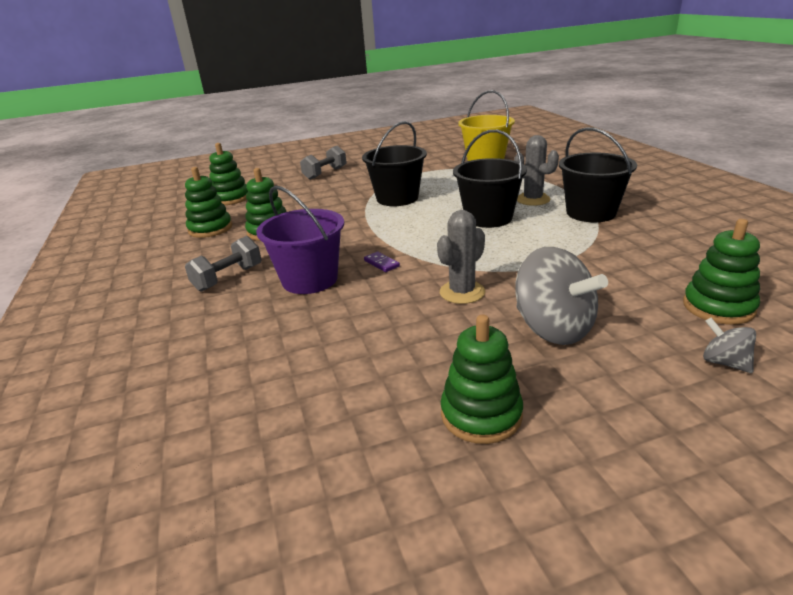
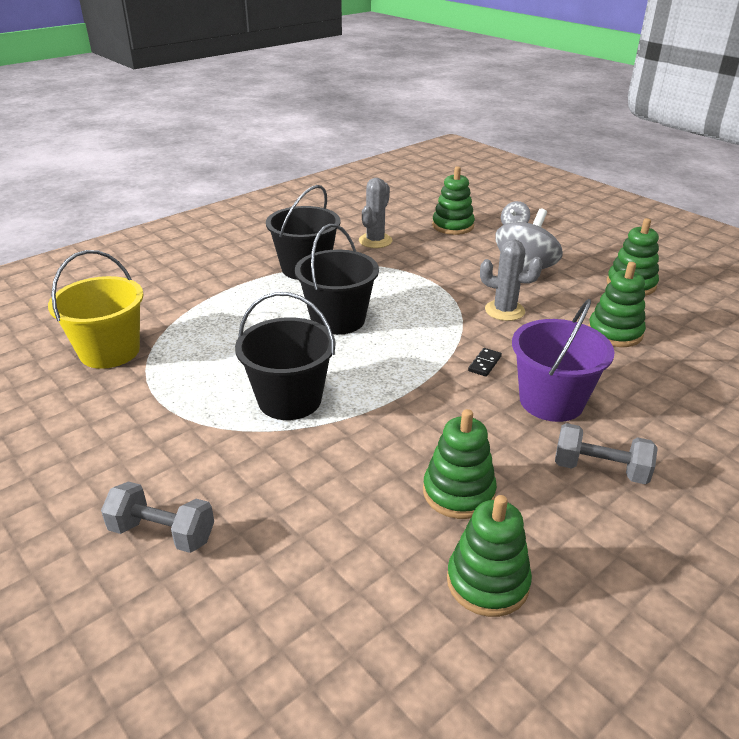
camera: 115 degrees left, 5 degrees up
green stacking toy [209,143,248,205] -> green stacking toy moved to [588,262,646,347]
purple domino [364,251,400,272] -> black domino [468,348,502,377]
grey cactus [514,135,559,206] -> grey cactus moved to [359,178,392,248]

